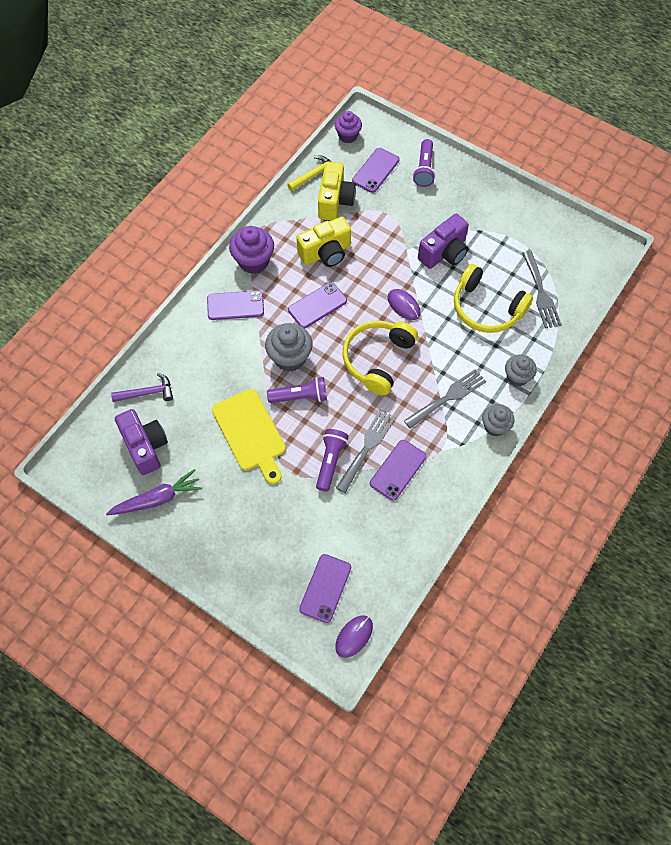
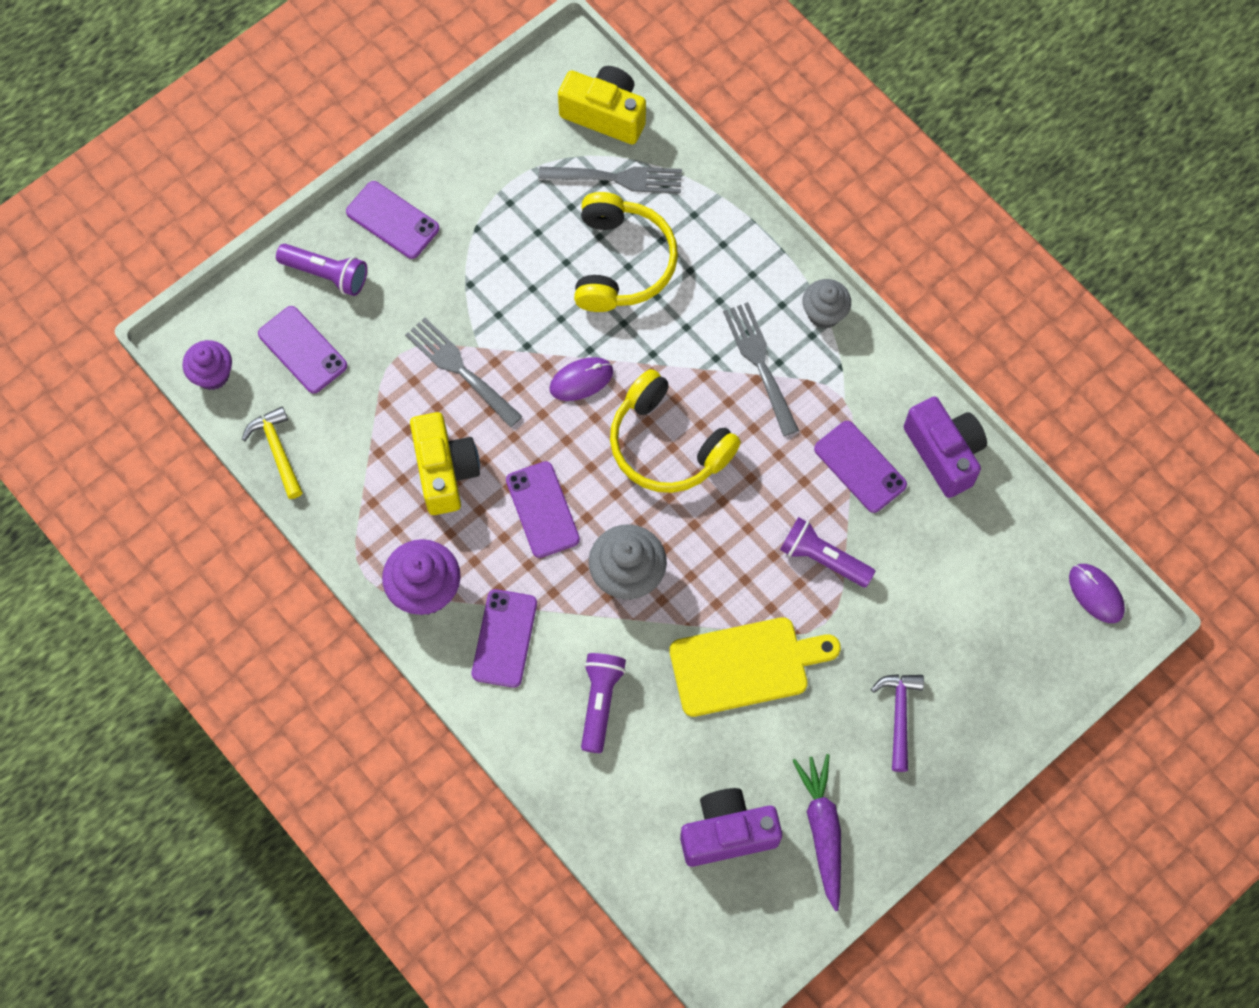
camera: 75 degrees left, 5 degrees up
purple hammer [111,373,173,402] -> purple hammer moved to [871,674,924,772]
purple flashlight [267,377,327,403] -> purple flashlight moved to [581,653,626,753]
purple phone [299,554,351,623] -> purple phone moved to [346,181,439,259]
yellow camera [318,161,356,221] -> yellow camera moved to [558,66,646,145]
grey fork [336,409,396,493] -> grey fork moved to [405,318,523,428]
purple camera [418,214,469,269] -> purple camera moved to [904,396,987,498]
yellow headphones [454,264,533,333] -> yellow headphones turned 45 degrees counterclockwise [574,192,678,312]
grey cupcake [505,354,537,386] -> none

